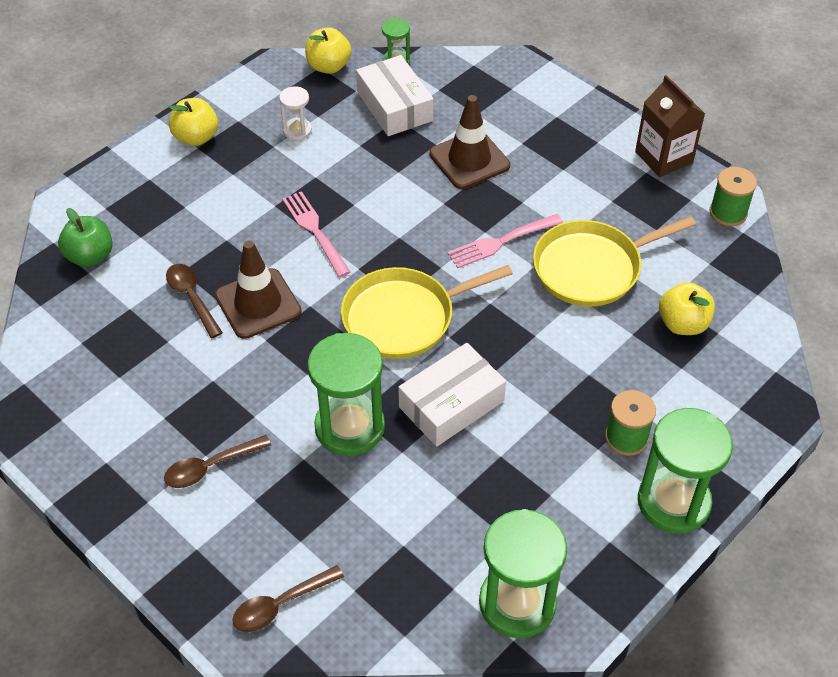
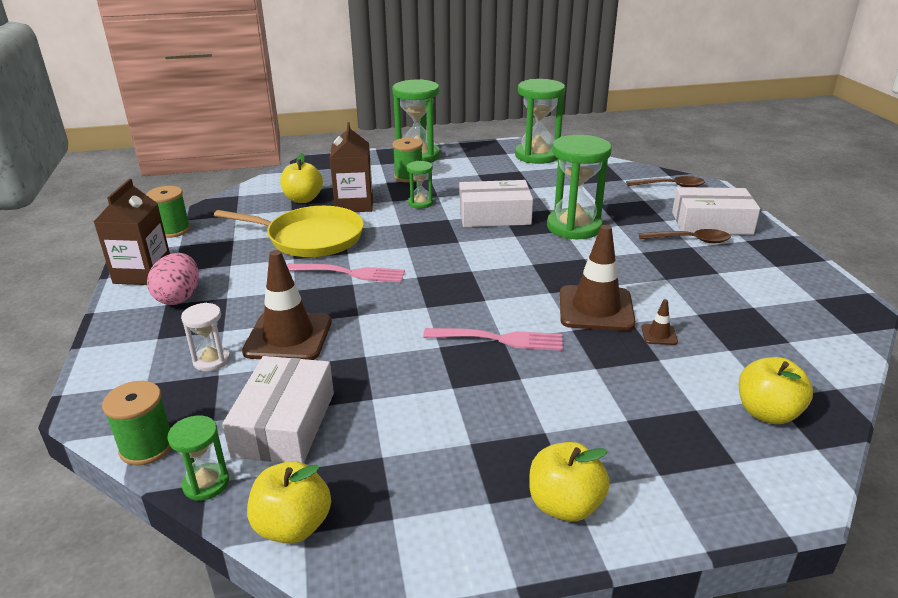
camera: 145 degrees left, 20 degrees down
green apple [58,208,113,267] -> yellow apple [739,357,813,424]
brown spoon [166,264,223,338] -> brown traffic cone [641,299,678,345]
white hourglass [279,86,312,140] -> white hourglass moved to [181,303,230,371]
pink fork [282,191,351,277] -> pink fork turned 90 degrees counterclockwise [423,328,563,351]
yellow pan [341,265,513,359] -> none
none -> green spool [102,381,172,465]
none -> pink egg [147,253,199,305]
none -> brown carton [330,122,373,212]
none -> green hourglass [406,161,433,209]
none -> white box [672,187,760,235]

